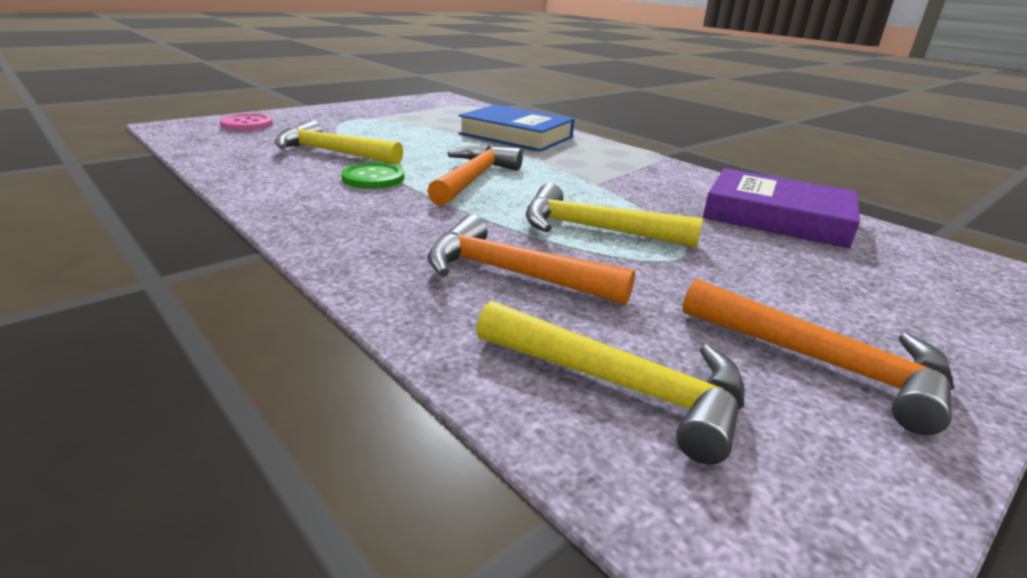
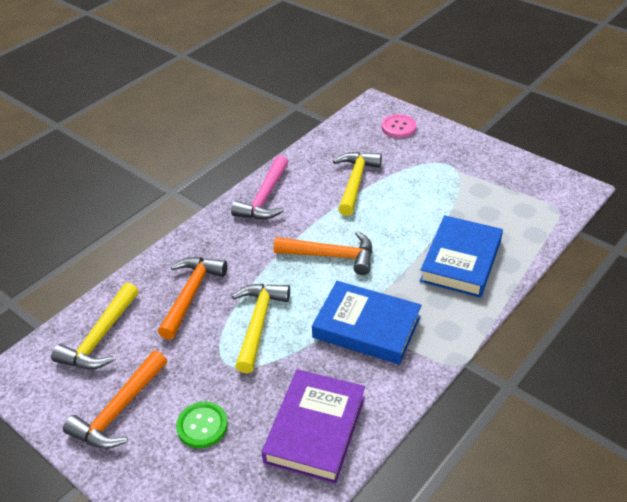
camera: 85 degrees right, 15 degrees up
green button [341,163,404,189] -> green button moved to [176,402,228,448]
none -> pink hammer [231,155,288,219]
none -> blue book [312,281,422,365]

